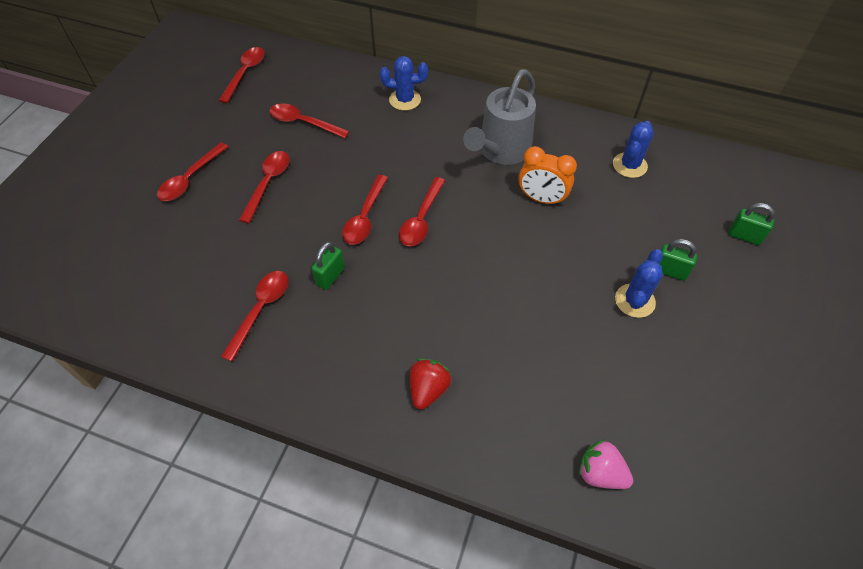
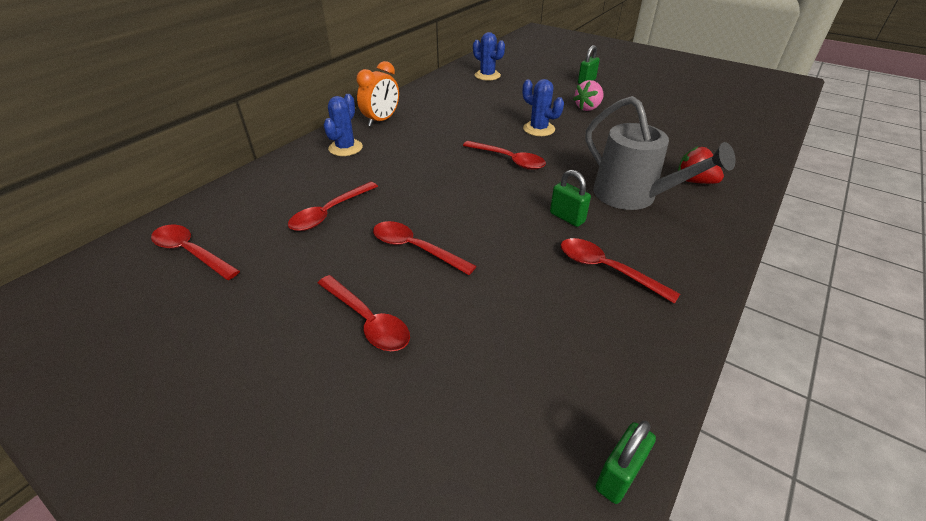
camera: 75 degrees left, 15 degrees down
red spoon [342,175,388,245] -> none
grey watering can [463,69,536,165] -> grey watering can moved to [586,96,736,210]
orange clock [518,146,577,205] -> orange clock moved to [356,61,399,126]
pink strawberry [579,439,633,489] -> pink strawberry moved to [573,80,604,111]
blue cactus [615,249,663,318] -> blue cactus moved to [523,79,564,136]
green padlock [728,203,775,245] -> green padlock moved to [596,421,656,504]

